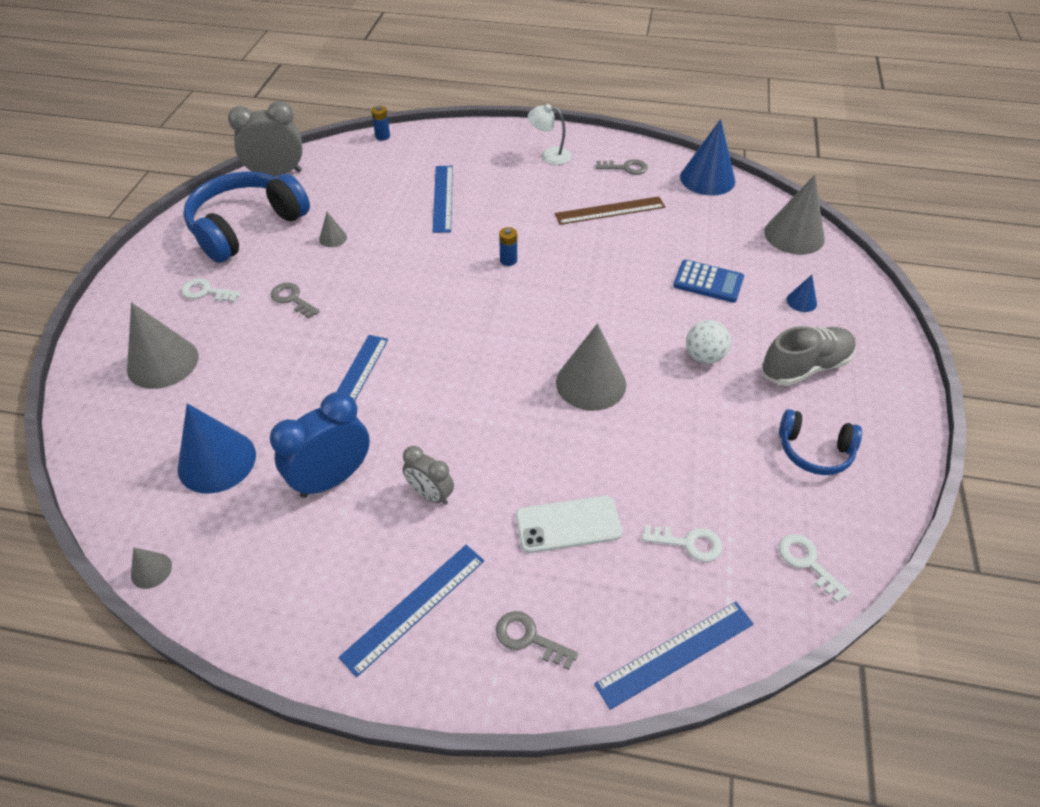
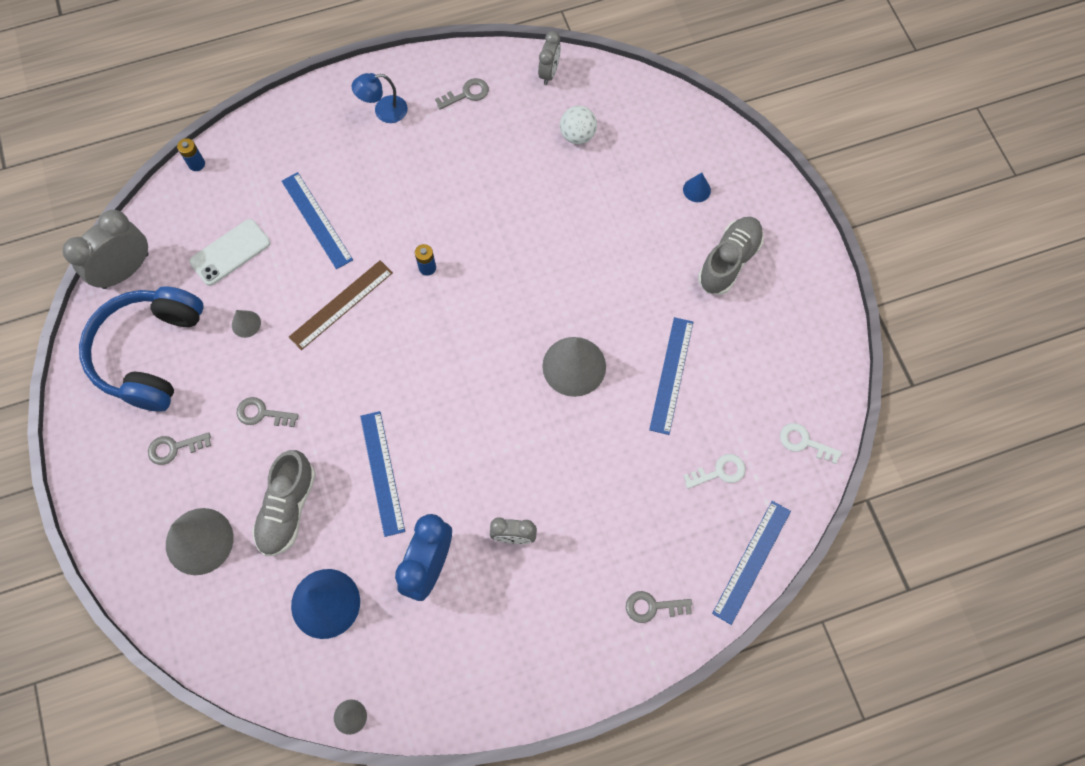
camera: 30 degrees left, 20 degrees up
white key [181,278,241,302] -> grey key [148,432,211,465]
blue ruler [338,545,484,677] -> blue ruler moved to [649,317,693,435]
white phone [516,496,622,553] -> white phone moved to [189,219,270,286]
white lamp [528,104,571,165] -> blue lamp [352,73,408,123]
brown ruler [555,196,665,225] -> brown ruler moved to [289,260,393,350]
blue calculator [673,260,744,303] -> none
blue cone [680,119,735,196] -> grey clock [538,31,561,85]
white ball [686,320,731,364] -> white ball moved to [560,106,597,144]
grey cone [764,175,825,255] -> none
blue headphones [779,409,862,475] -> none
none -> grey shoe [252,450,316,556]

